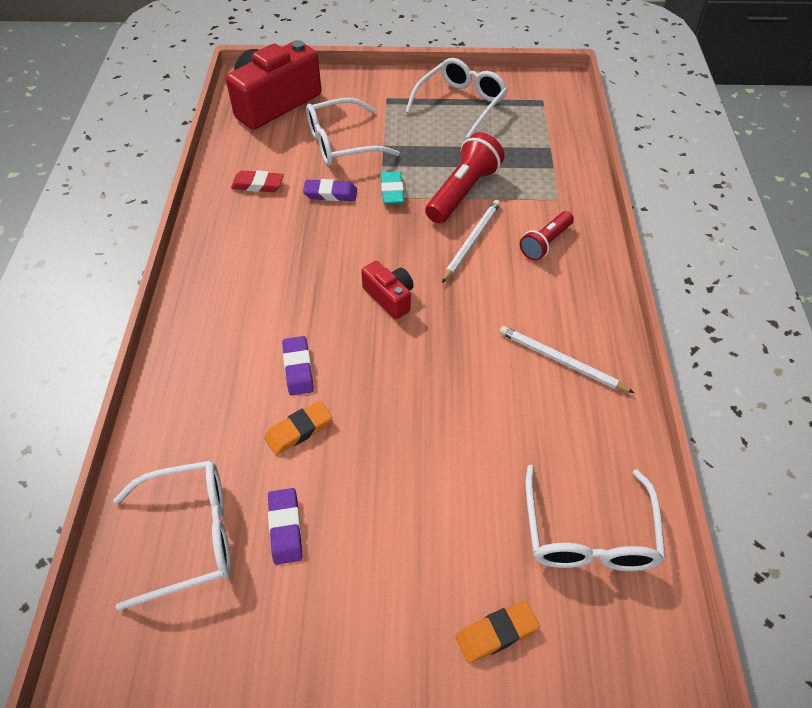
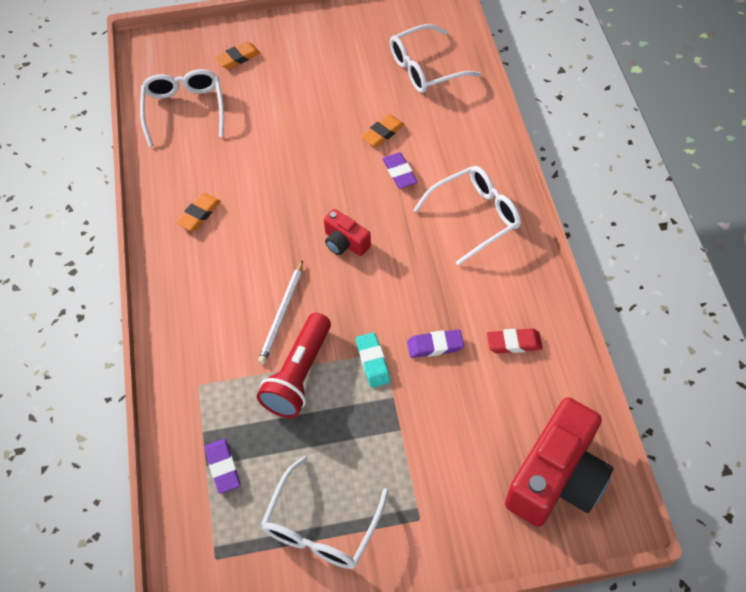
camera: 170 degrees right, 5 degrees up
purple eraser [268,488,302,565] -> purple eraser moved to [204,439,241,494]
white glasses [306,98,400,166] -> white glasses moved to [413,166,521,266]
white pencil [500,326,634,393] -> orange eraser [176,193,221,231]
red flashlight [520,211,574,261] -> none

